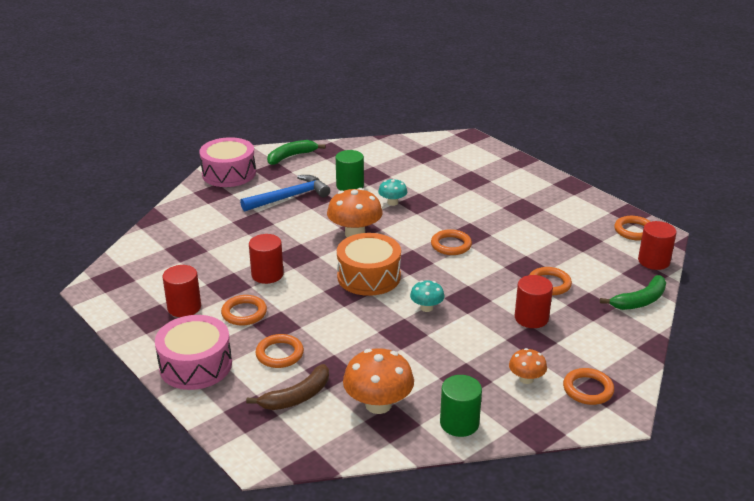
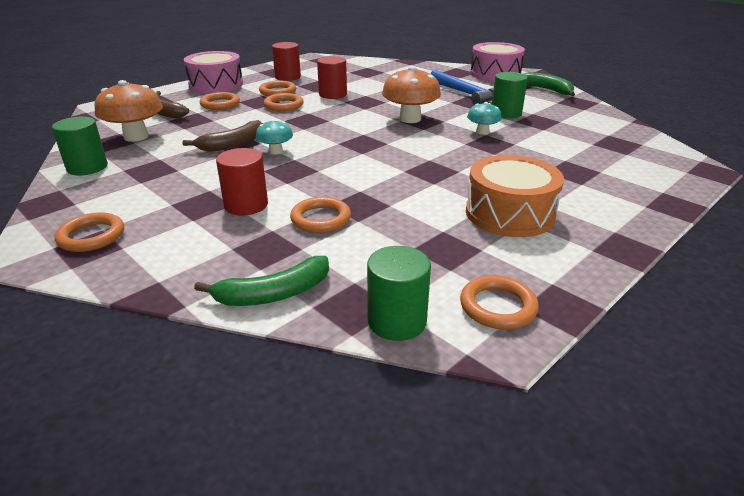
camera: 85 degrees right, 0 degrees up
orange drum [337,233,401,296] -> orange drum moved to [466,155,564,237]
orange ring [431,229,472,255] -> orange ring moved to [264,93,304,111]
orange mushroom [509,348,547,384] -> none
green banana [600,275,666,310] -> green banana turned 75 degrees counterclockwise [194,256,329,306]
red cylinder [638,221,677,270] -> green cylinder [367,246,431,341]
none -> brown banana [182,120,263,152]

